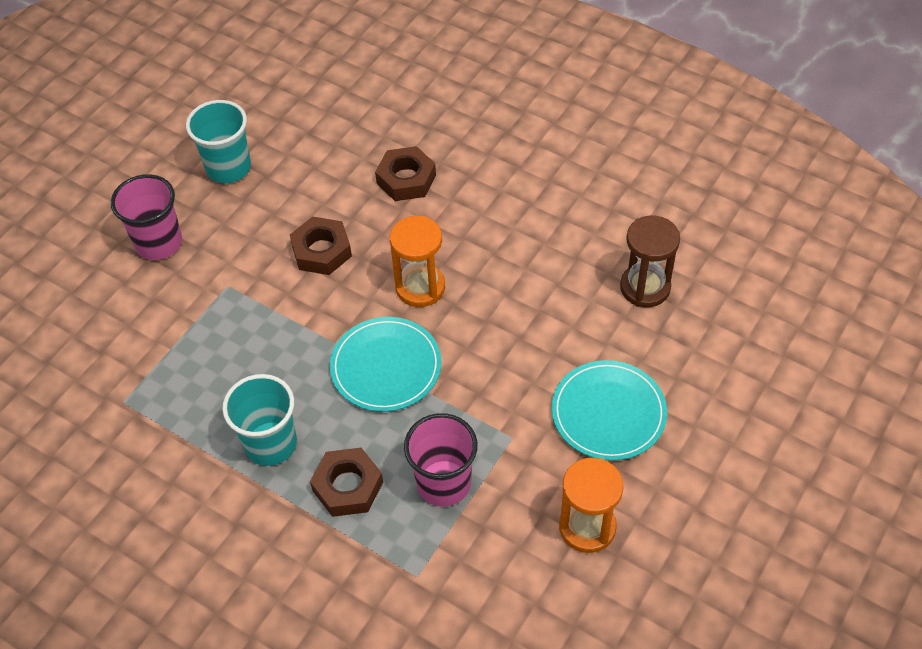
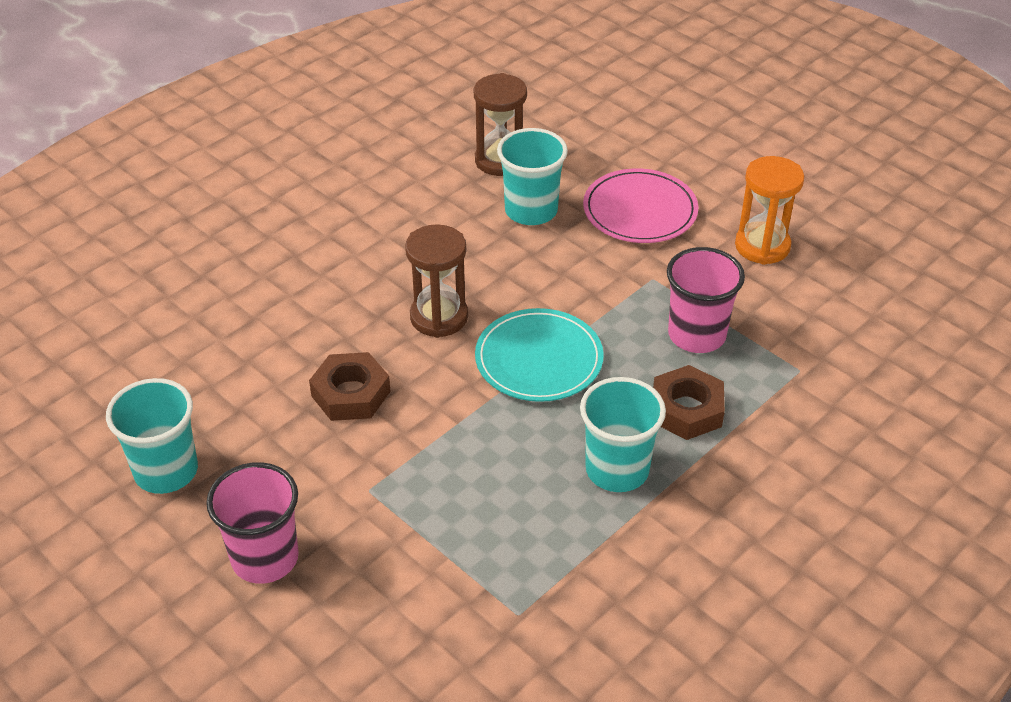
camera: 80 degrees left, 10 degrees down
brown nut [375,146,436,201] -> none
orange hourglass [390,216,445,307] -> brown hourglass [405,224,468,338]
turquoise plate [551,360,667,461] -> pink plate [583,168,698,243]
none -> turquoise cup [497,128,568,225]

